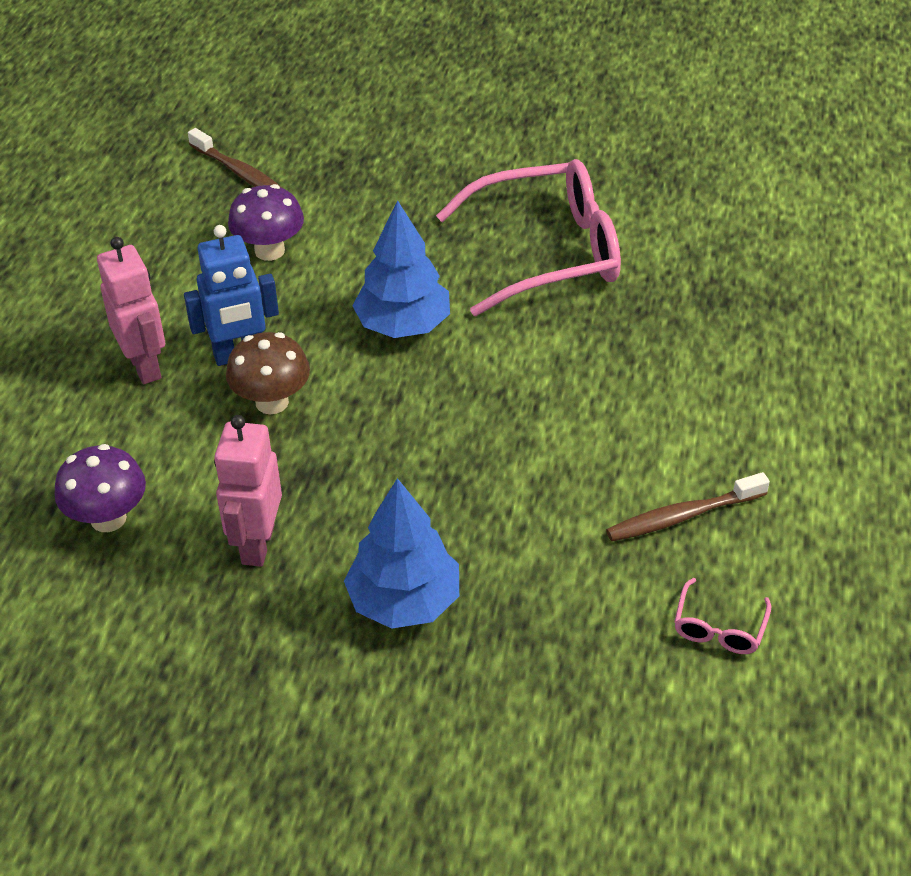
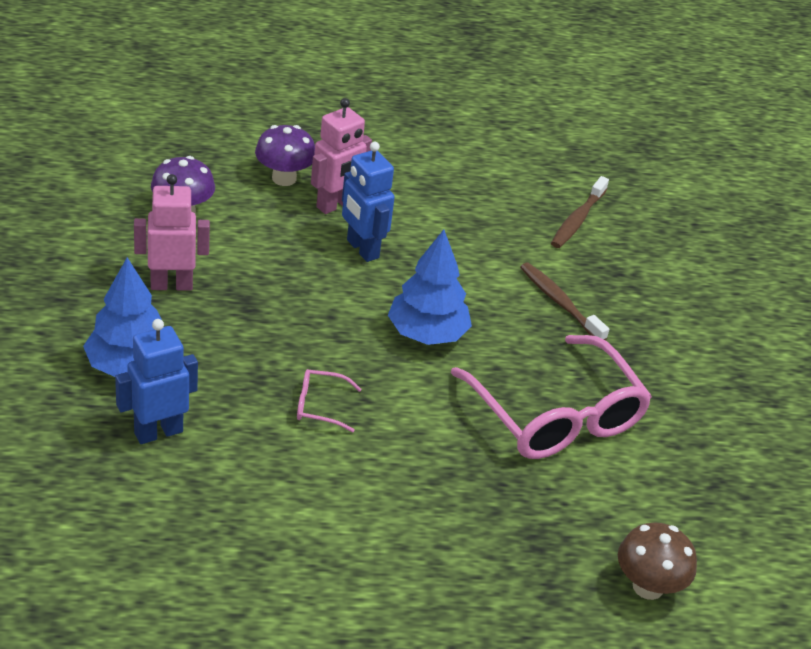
camera: 70 degrees right, 5 degrees down
brown mushroom [226,332,310,414] -> brown mushroom moved to [618,522,697,600]
purple mushroom [228,184,304,261] -> purple mushroom moved to [255,125,315,186]
brown toothbrush [606,472,770,542] -> brown toothbrush moved to [520,262,609,341]
pink glasses [674,578,772,654] -> pink glasses moved to [297,369,362,432]
none -> blue robot [115,319,198,444]

